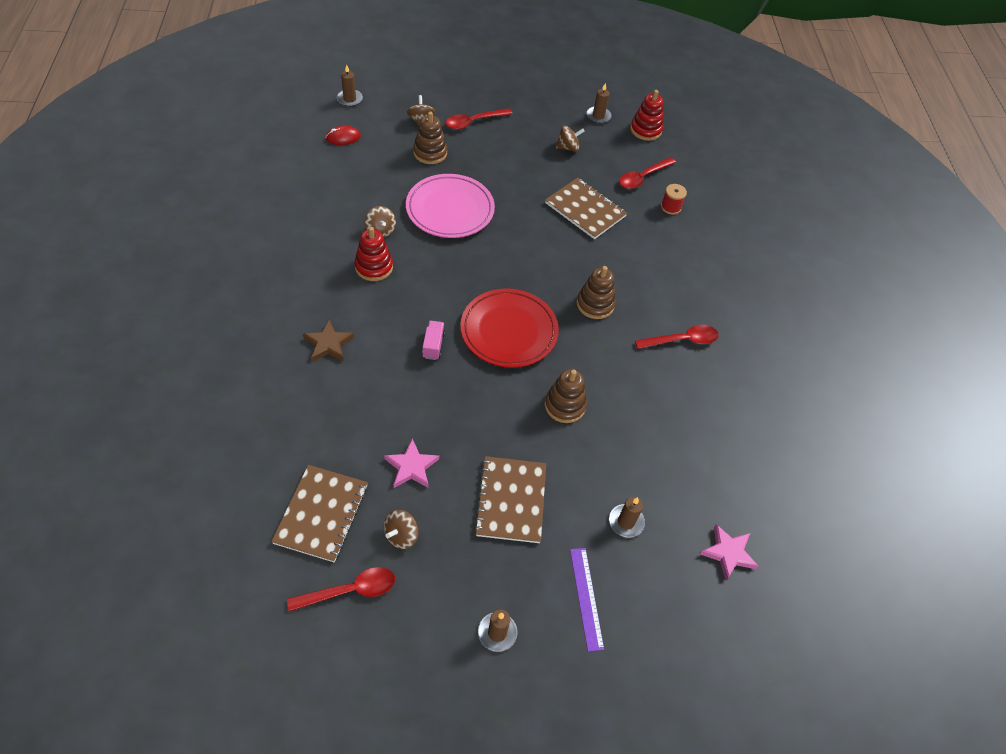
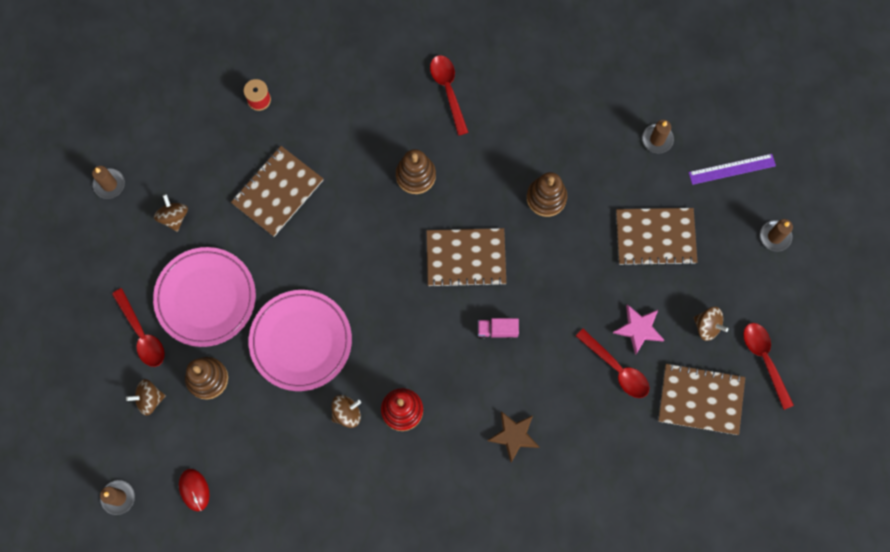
camera: 90 degrees left, 20 degrees up
red plate [460,289,559,368] -> brown notebook [427,228,506,288]
red spoon [619,157,676,189] -> red spoon moved to [576,328,649,398]
red stacking toy [630,90,663,141] -> none
pink star [700,524,758,580] -> none
none -> pink plate [153,247,256,347]

